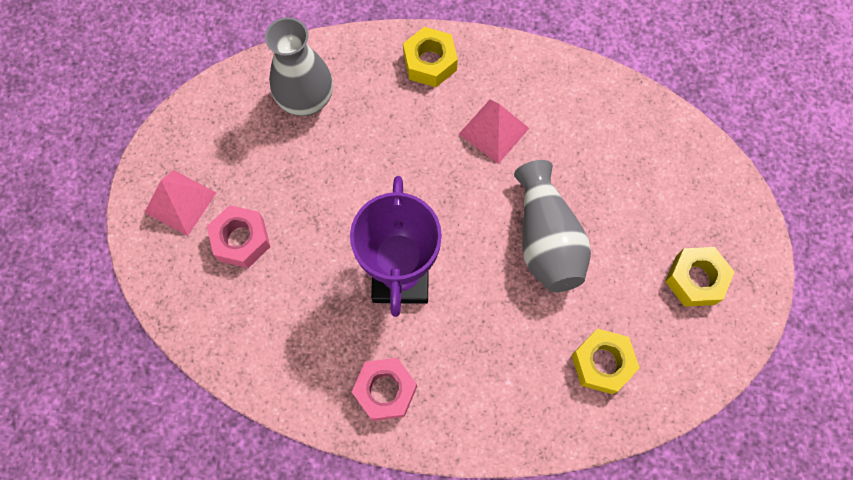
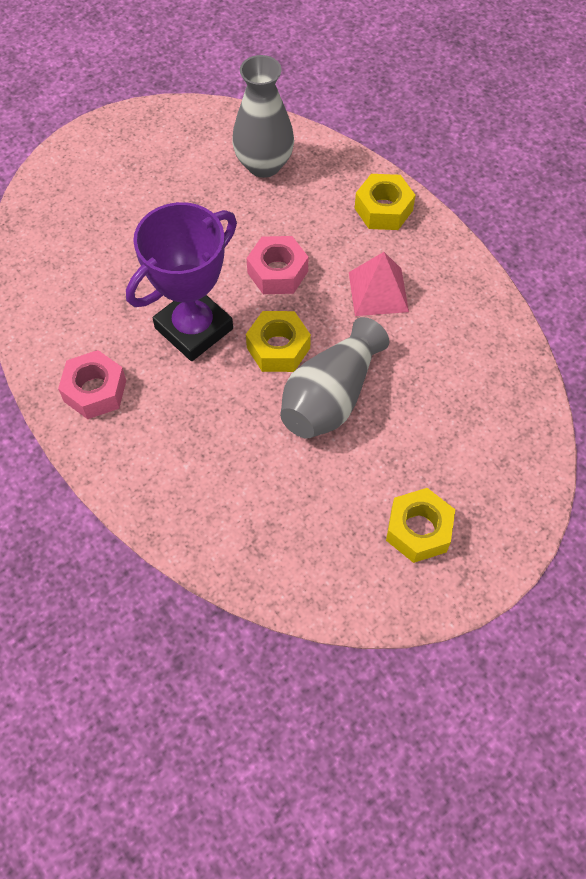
camera: 45 degrees right, 10 degrees down
pink pyramid [144,170,216,236] -> none
pink nut [207,205,270,268] -> pink nut moved to [246,236,308,294]
yellow nut [572,329,640,394] -> yellow nut moved to [246,311,311,372]

